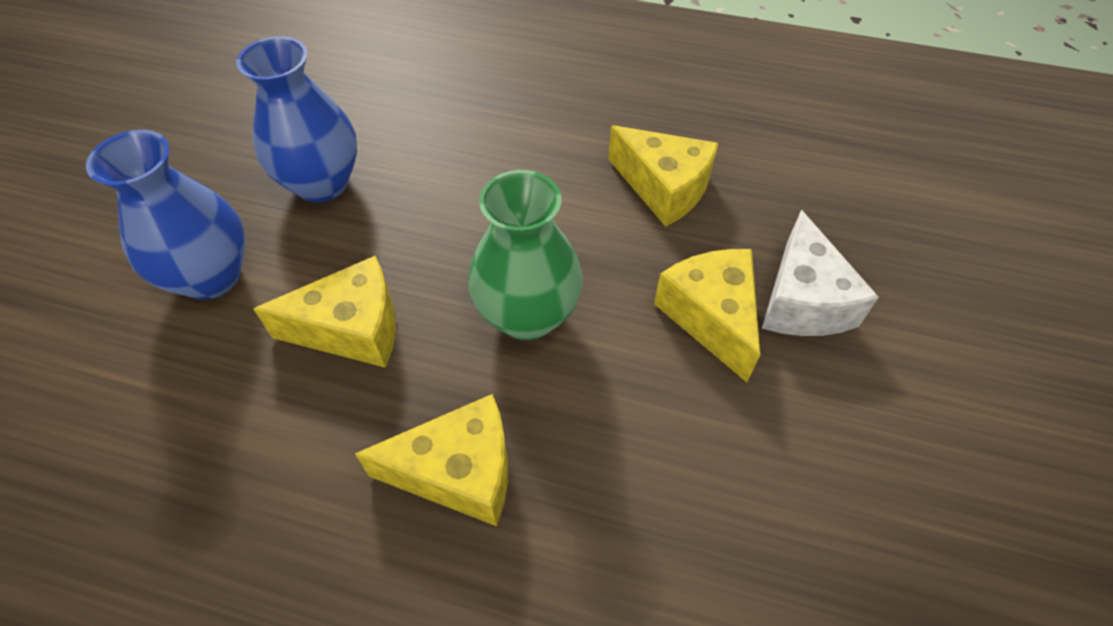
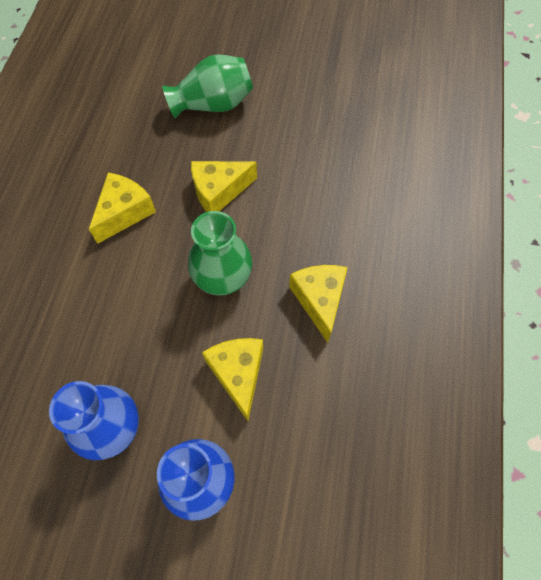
camera: 95 degrees left, 10 degrees up
white cheese [762,210,879,336] -> none
none -> green vase [162,54,253,119]

